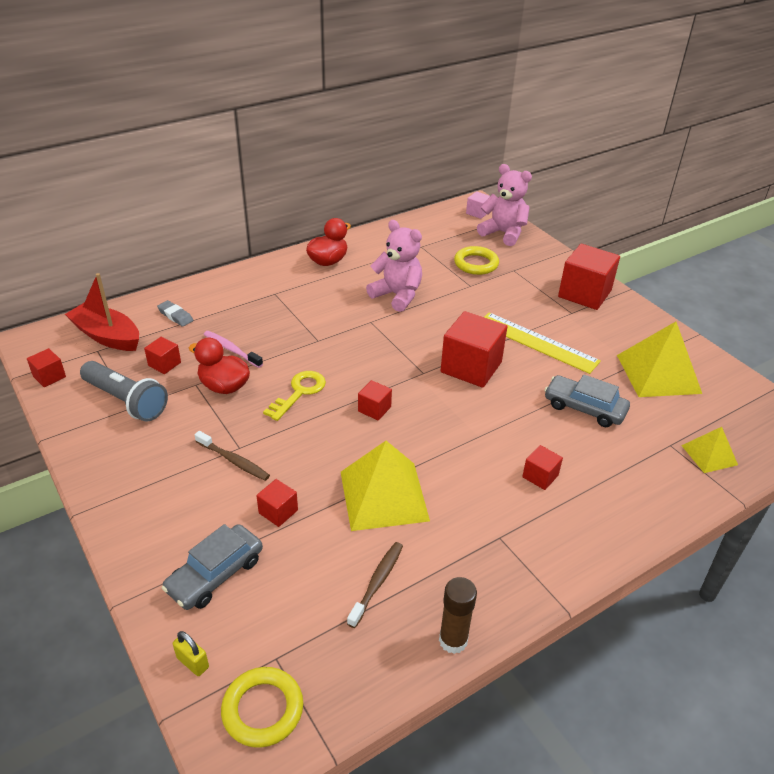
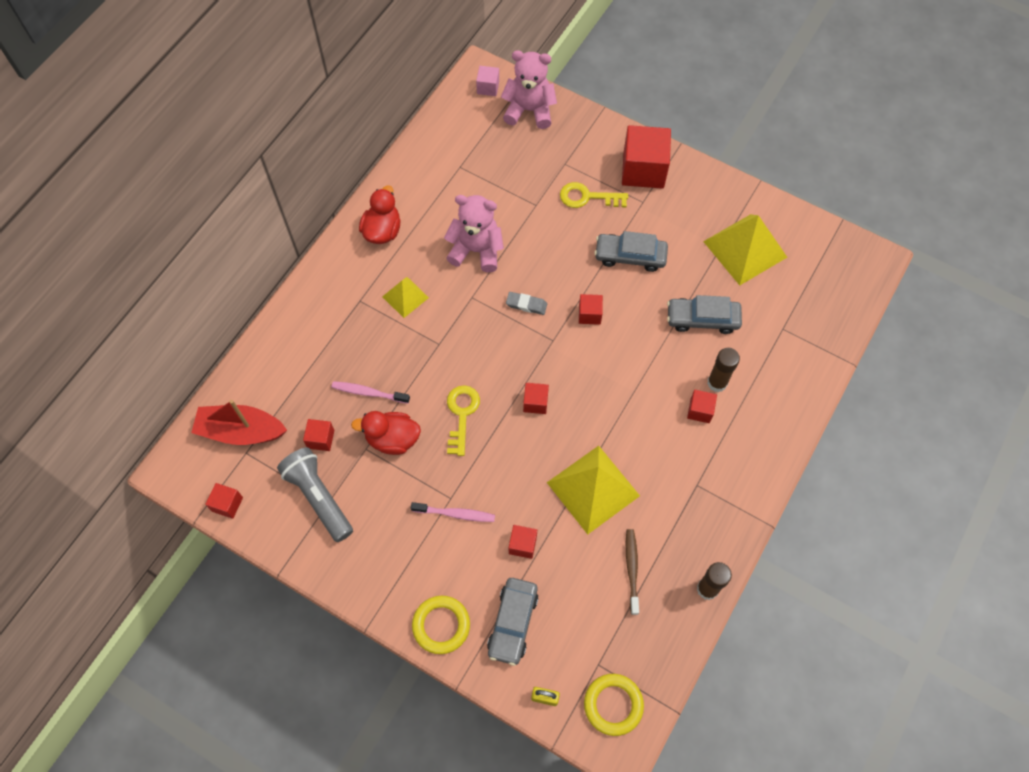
camera: 25 degrees left, 25 degrees up
grey flashlight [80,361,168,422] -> grey flashlight turned 135 degrees counterclockwise [277,447,353,542]
grey eraser [157,300,193,327] -> grey eraser moved to [506,292,547,315]
brown toothbrush [195,431,270,481] -> pink toothbrush [411,502,495,522]
red cube [441,311,507,388] -> red cube [579,294,603,325], size x0.49
yellow ring [454,246,499,275] -> yellow ring moved to [412,596,470,654]
yellow ruler [484,313,601,374] -> grey car [594,231,668,272]
yellow pyramid [681,427,738,473] -> yellow pyramid moved to [382,277,429,318]
none -> yellow key [560,182,628,208]
none -> brown glue stick [707,348,740,392]

